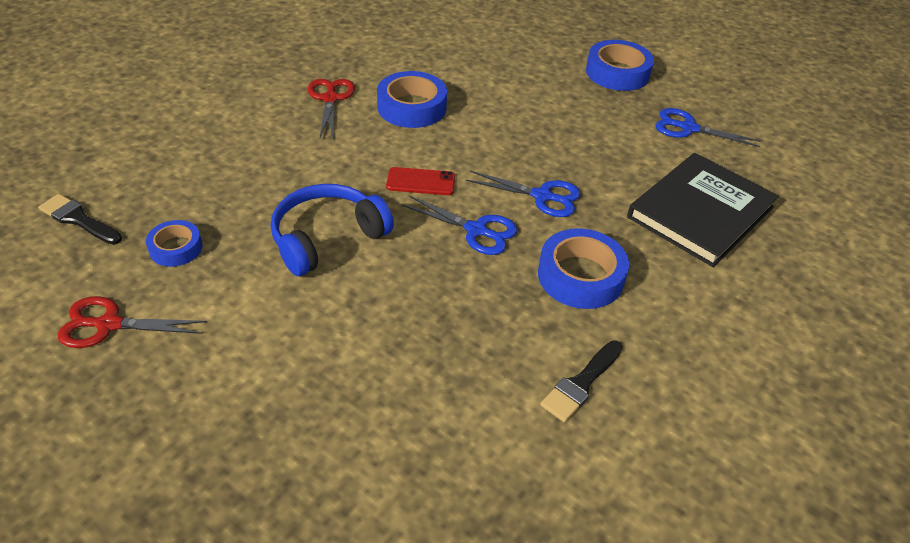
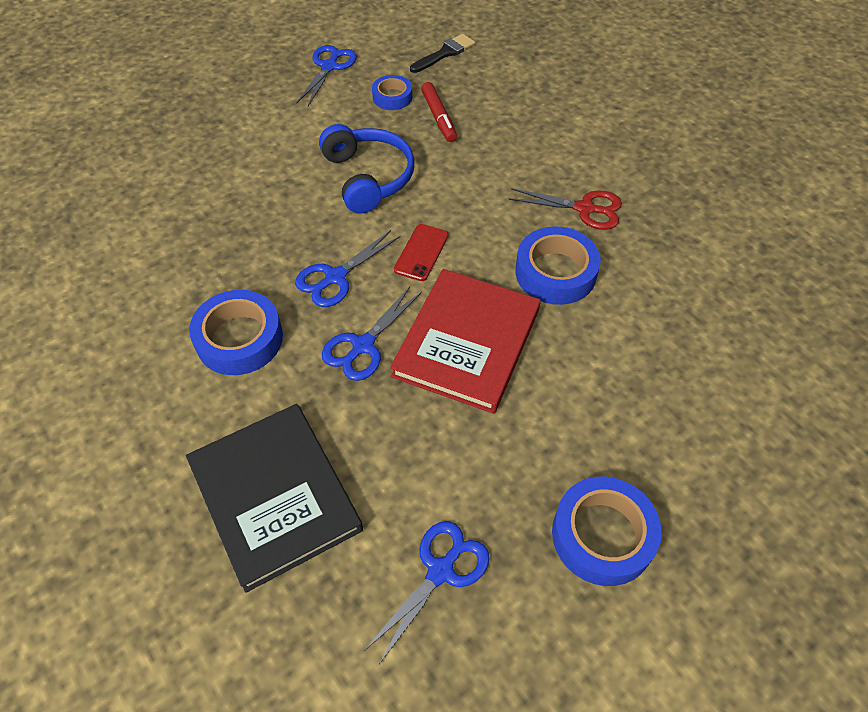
camera: 110 degrees right, 10 degrees up
red scissors [58,296,207,348] -> blue scissors [296,45,357,106]
black brush [540,340,623,422] -> none
none -> red book [390,269,541,414]
none -> red marker [421,82,457,142]

